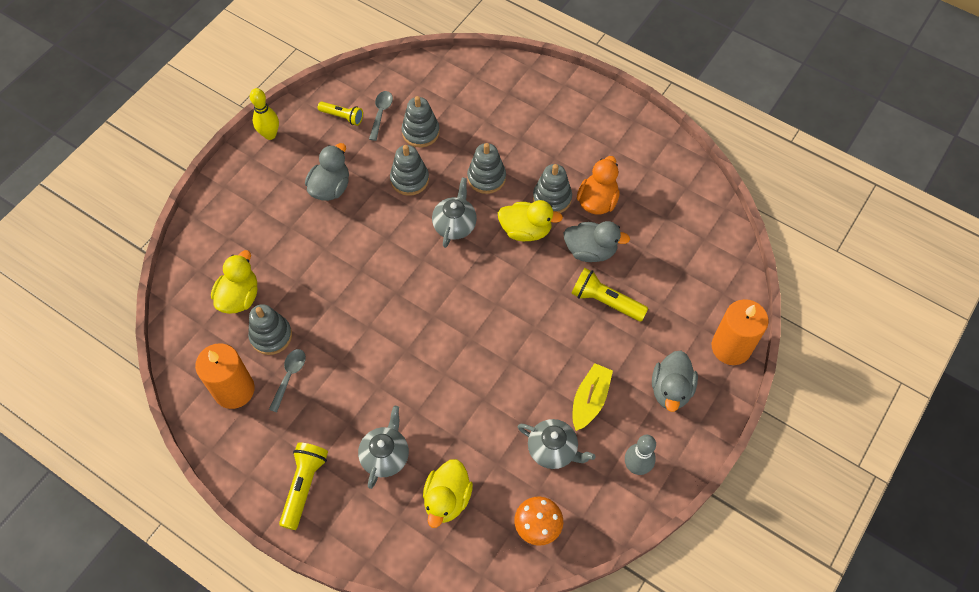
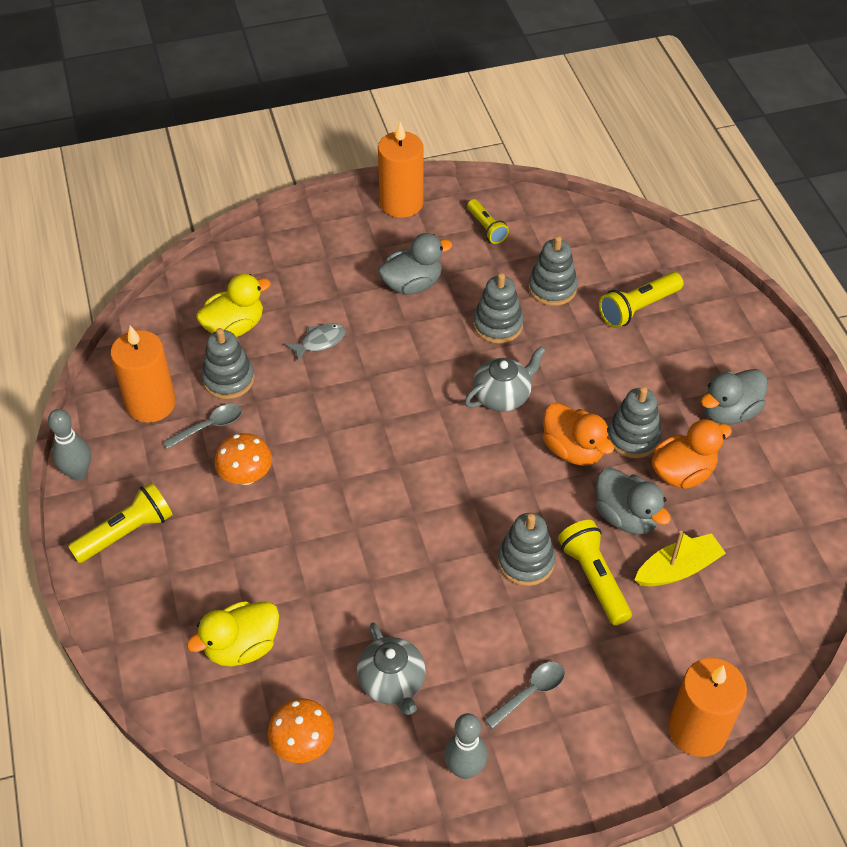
camera: 40 degrees right, 10 degrees down
yellow bowling pin [250,88,279,140] -> orange candle [378,121,424,218]
grey teapot [358,406,409,489] -> none
grey spoon [369,91,393,141] -> grey spoon moved to [484,662,565,729]
grey stacking toy [467,143,506,194] -> grey stacking toy moved to [498,513,555,586]
yellow duck [498,200,563,241] -> orange duck [543,402,614,466]
yellow boat [573,363,613,431] -> yellow boat moved to [635,531,726,586]
grey duck [652,351,698,412] -> grey duck moved to [701,369,768,425]
none -> grey bowling pin [48,409,91,480]
none -> orange mushroom [214,433,272,485]
none -> grey fish [285,323,346,361]
none -> yellow flashlight [599,272,683,328]

